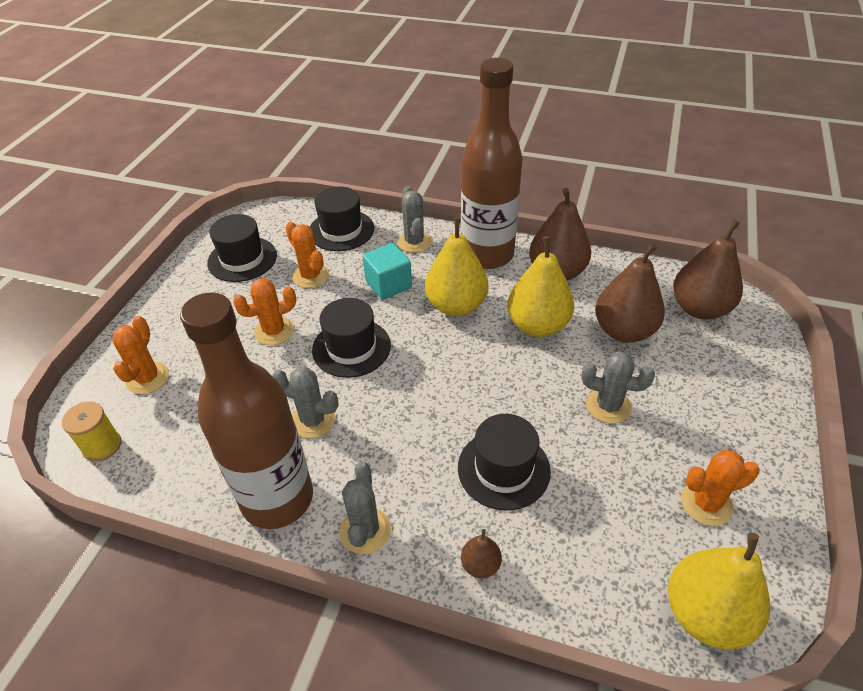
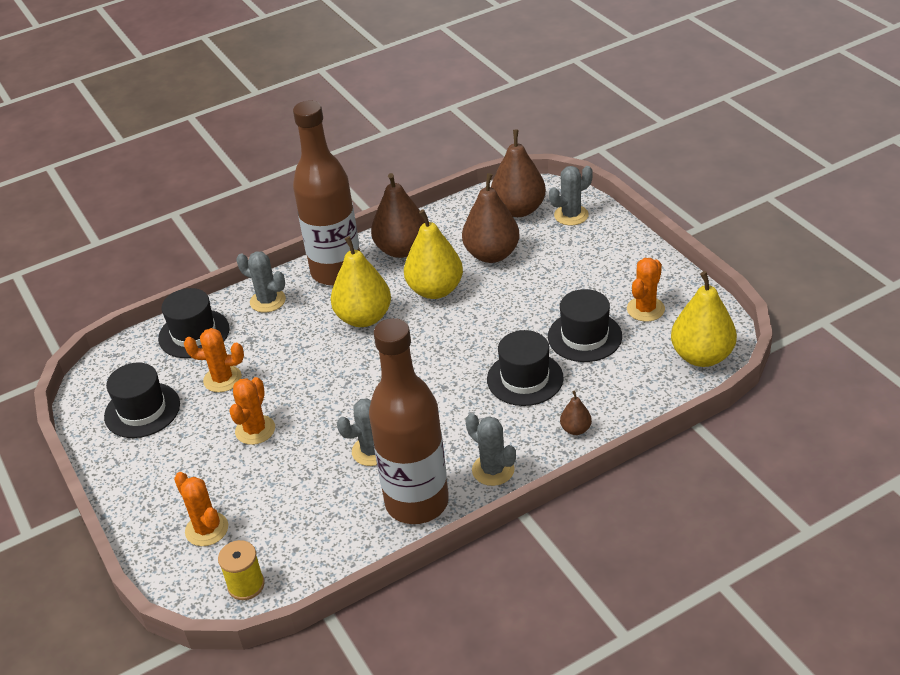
camera: 45 degrees left, 5 degrees down
black hat [312,298,391,378] -> black hat moved to [548,289,622,362]
turquoise cube [362,243,412,300] -> none
grey cactus [582,352,655,424] -> grey cactus moved to [549,166,593,225]

